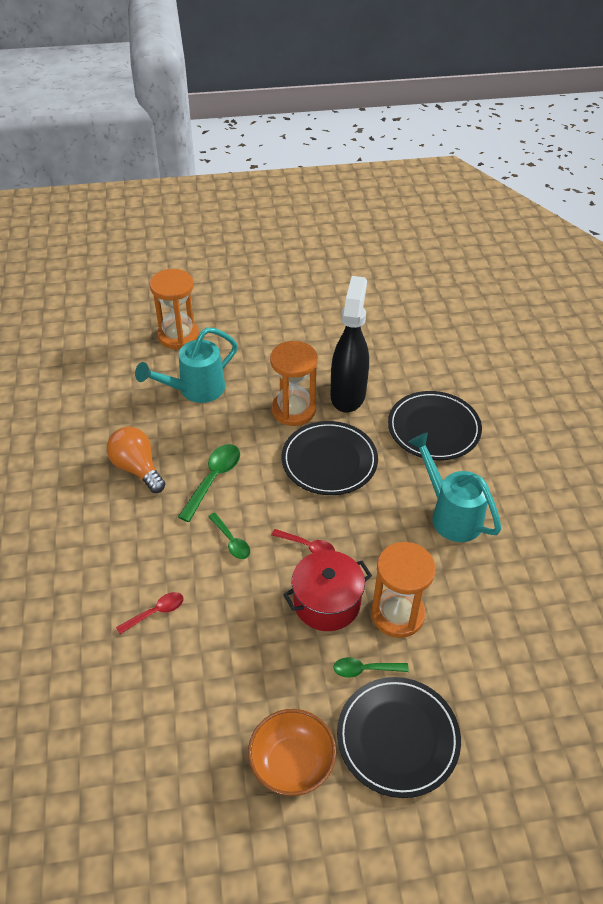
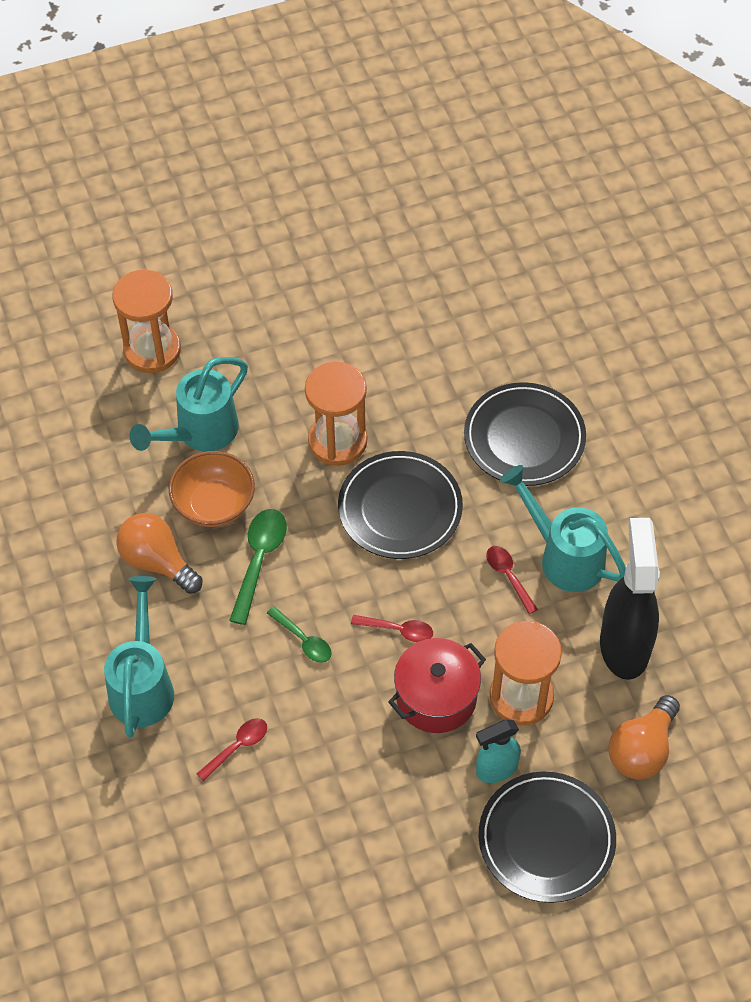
camera: 10 degrees left, 10 degrees up
orange bowl [248,709,336,796] -> orange bowl moved to [169,451,255,527]
black spray bottle [331,276,369,412] -> black spray bottle moved to [600,518,660,680]
green spoon [333,657,409,678] -> turquoise spray bottle [476,719,520,783]
none -> turquoise watering can [104,576,174,737]
none -> red spoon [486,546,538,614]
none -> orange light bulb [608,695,680,779]

